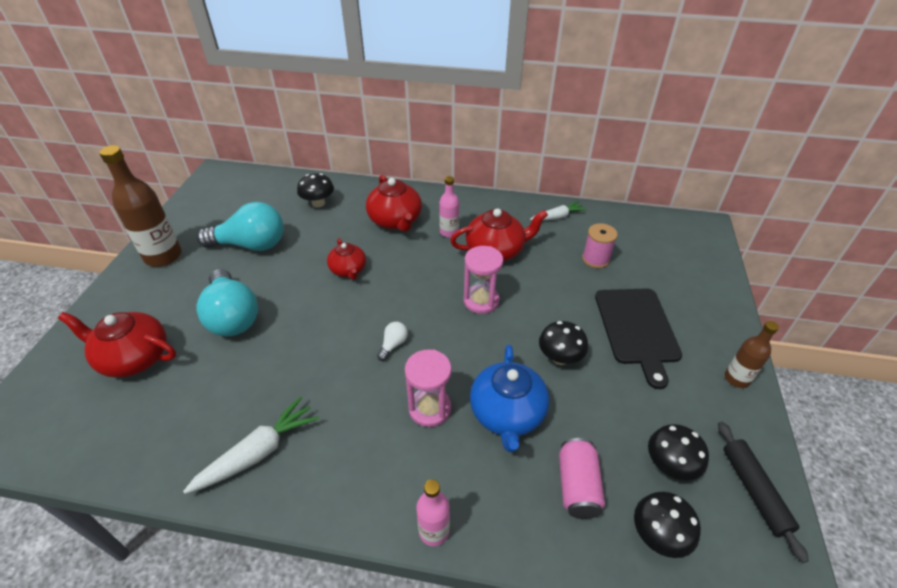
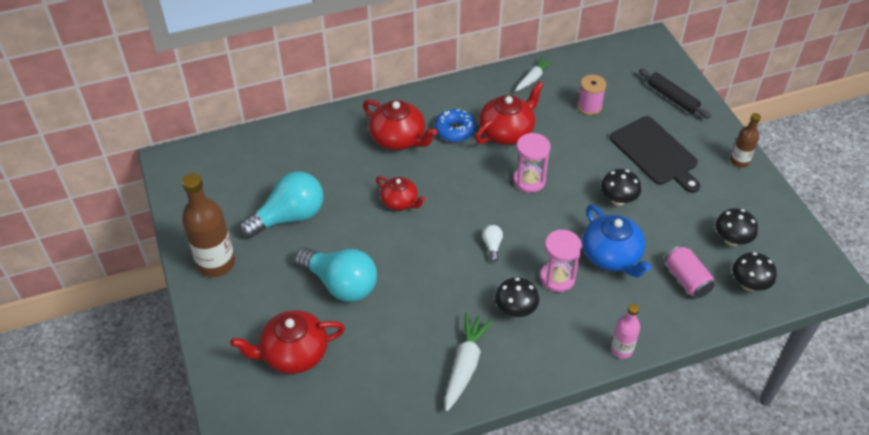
camera: 30 degrees left, 5 degrees up
black mushroom [297,173,334,208] -> black mushroom moved to [495,277,539,317]
pink bottle [439,176,459,238] -> blue donut [434,109,476,142]
black rolling pin [718,422,809,563] -> black rolling pin moved to [639,69,711,119]

